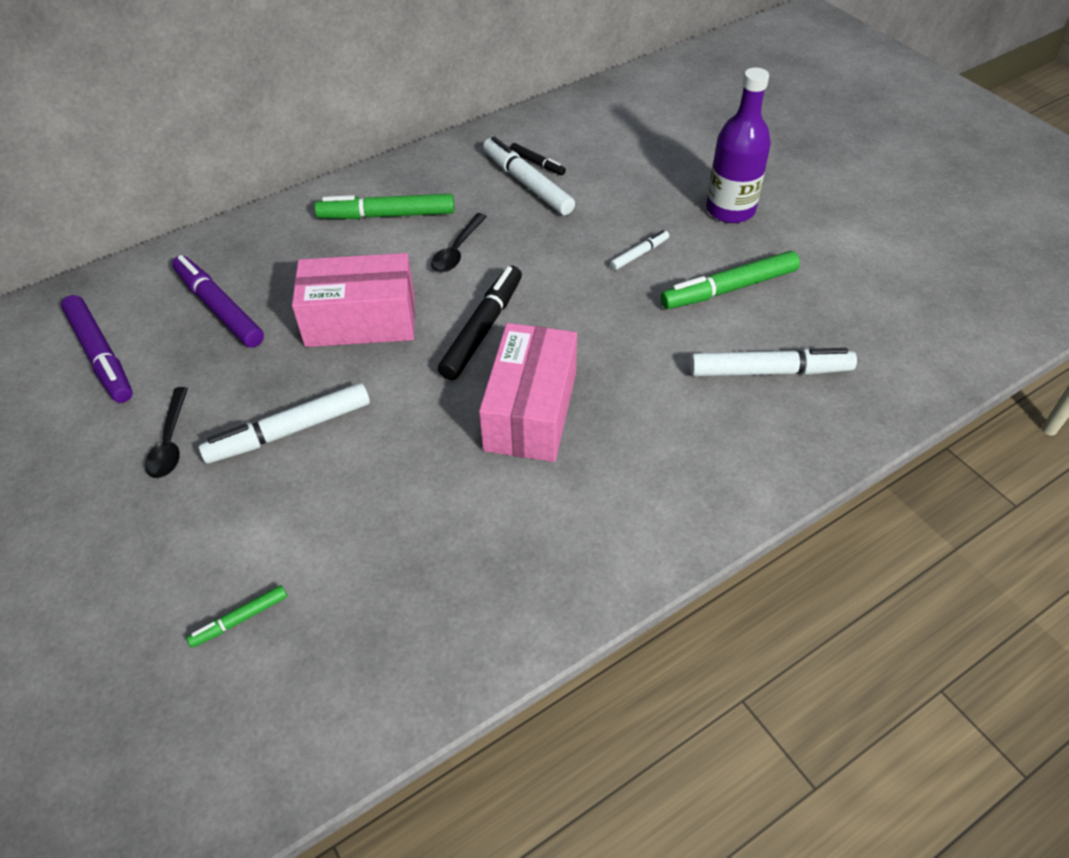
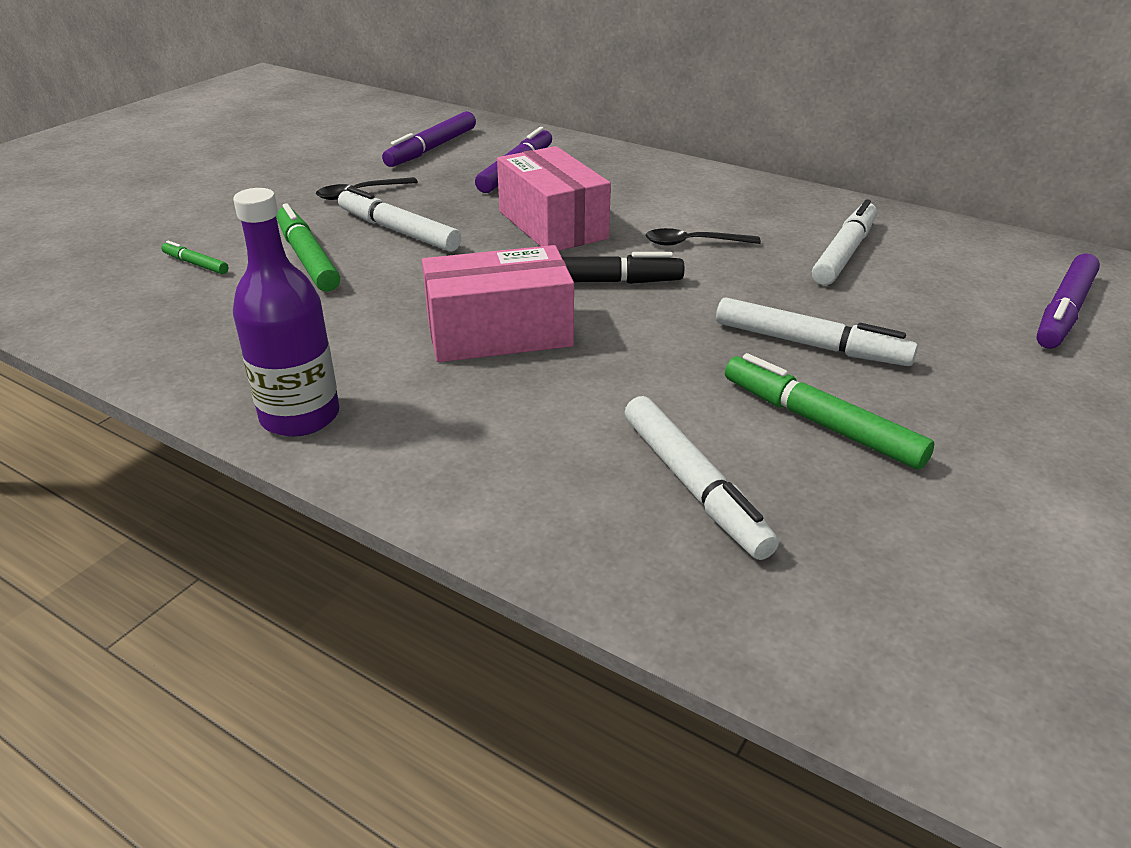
camera: 65 degrees right, 15 degrees down
green marker [314,194,455,219] -> green marker moved to [276,203,340,291]
black marker [510,143,566,175] -> none
white marker [610,230,669,270] -> white marker [716,297,918,366], size x1.94
purple bottle [706,68,771,223] -> purple bottle moved to [233,188,340,437]
none -> purple marker [1036,253,1100,349]

